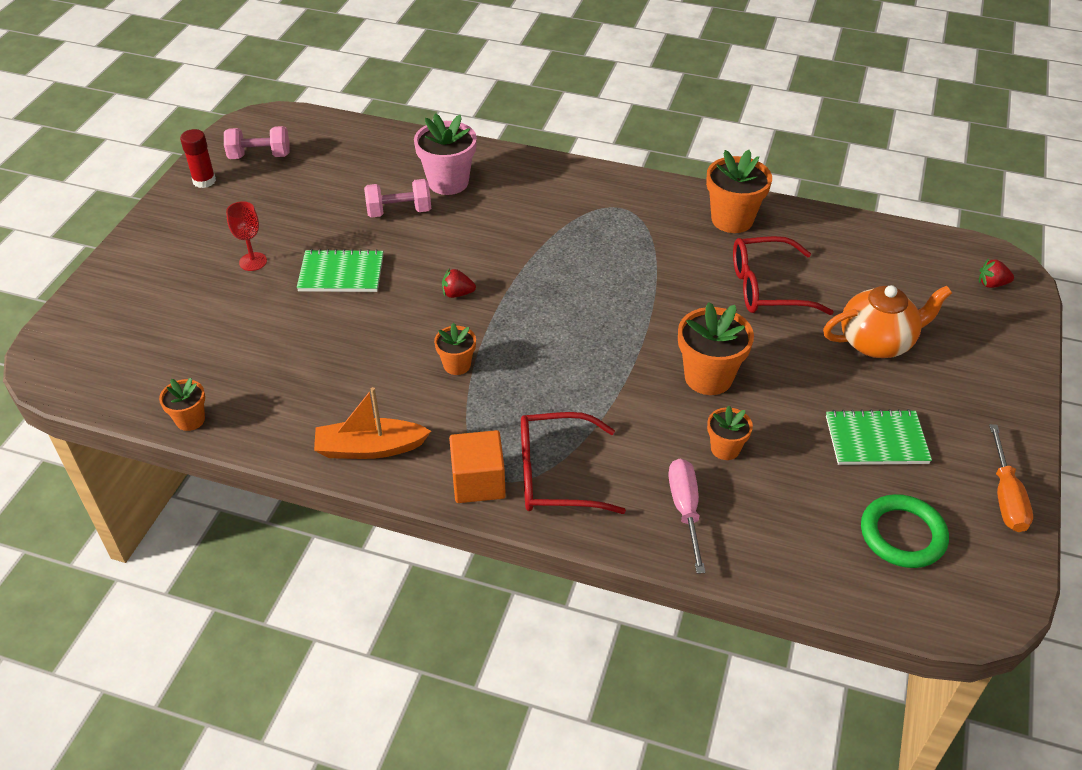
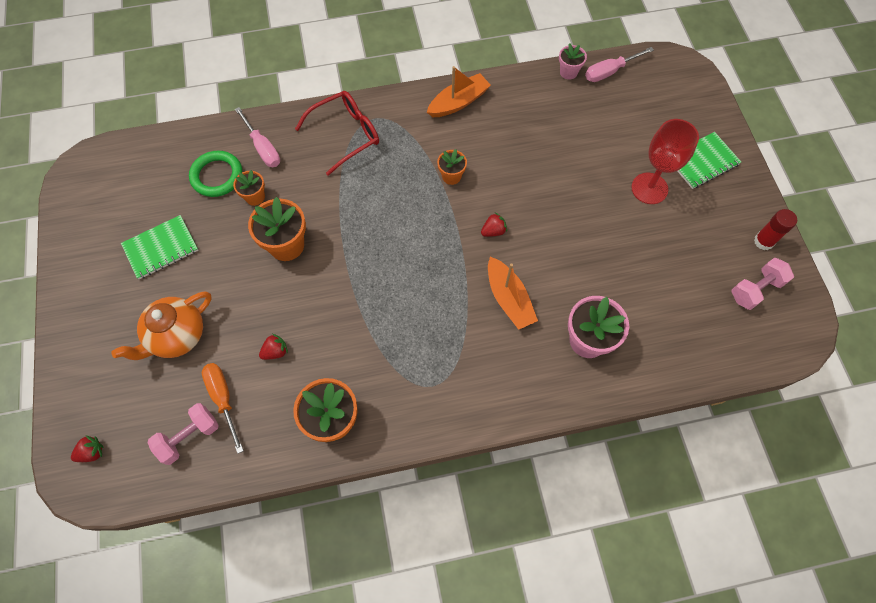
camera: 150 degrees right, 20 degrees up
orange flower pot [159,378,205,431] -> pink flower pot [559,43,587,80]
red goblet [226,201,267,271] -> red goblet [631,119,699,204], size x1.70
green notebook [297,249,383,292] -> green notebook moved to [677,132,741,189]
pink dumbbell [364,179,431,218] -> pink dumbbell moved to [148,403,219,465]
orange cube [449,430,506,503] -> none
red glasses [733,236,833,315] -> red strawberry [259,334,288,360]
green ring [861,494,949,568] -> green ring moved to [189,151,242,197]
orange screwdriver [989,424,1033,532] -> orange screwdriver moved to [202,363,244,454]
none -> orange boat [488,257,538,330]
none -> pink screwdriver [585,47,654,82]

